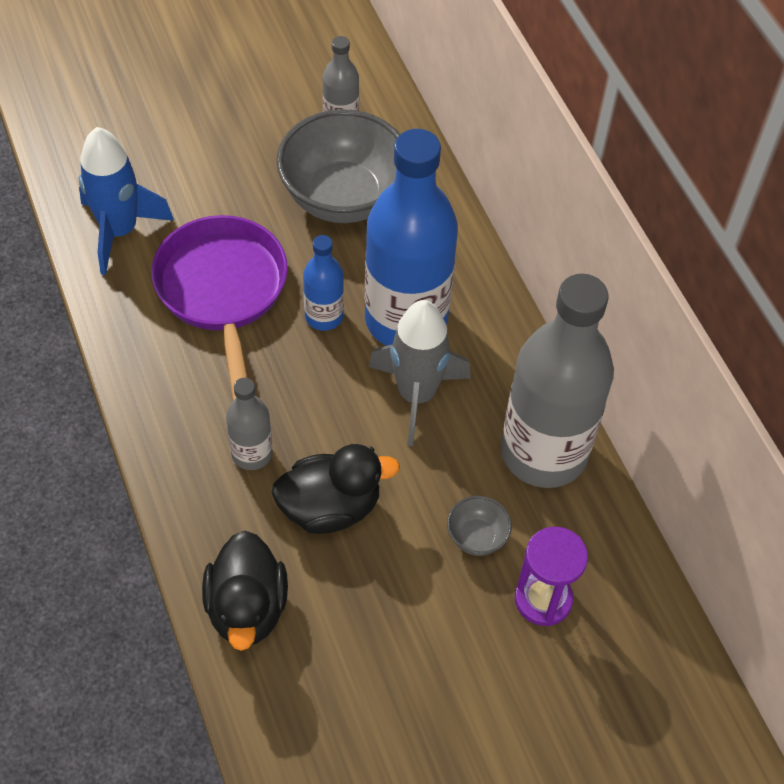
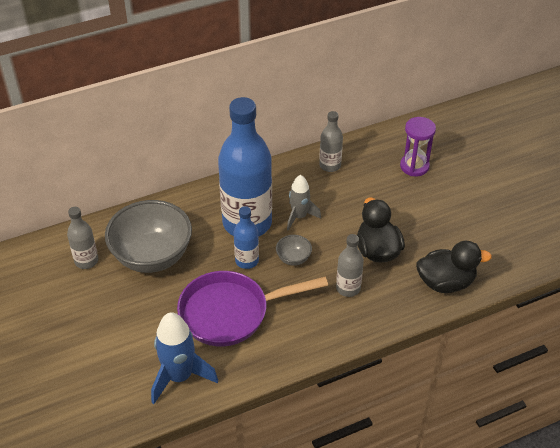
camera: 90 degrees left, 10 degrees down
grey rocket [369,300,471,446] -> grey rocket [287,175,321,231], size x0.64
grey bowl [447,496,512,556] -> grey bowl moved to [276,235,312,266]
grey bottle [501,274,614,488] -> grey bottle [319,111,343,172], size x0.47

